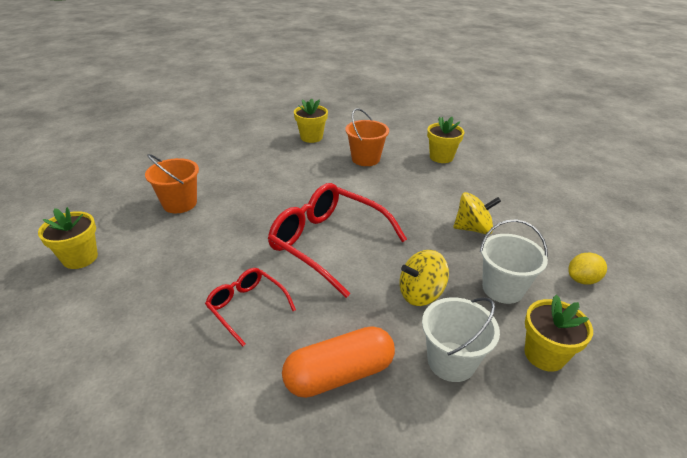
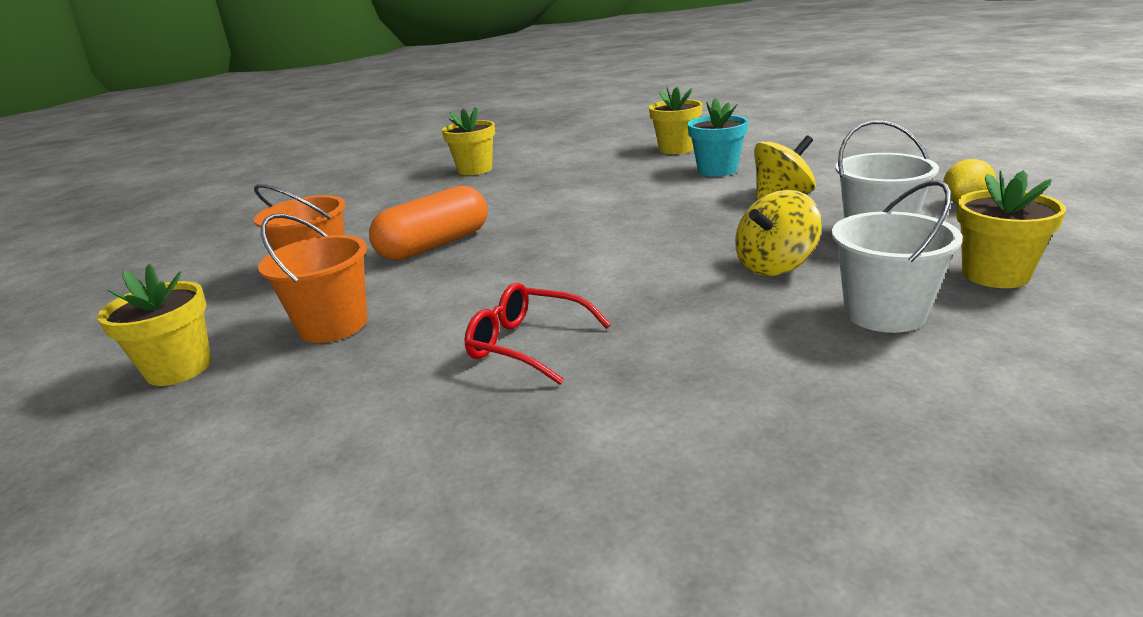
camera: 15 degrees left, 10 degrees down
red glasses [268,183,407,298] -> none
orange capsule [282,326,395,398] -> orange capsule moved to [369,186,488,261]
orange bucket [345,108,389,166] -> orange bucket moved to [258,214,367,343]
none -> turquoise flower pot [687,98,748,177]

